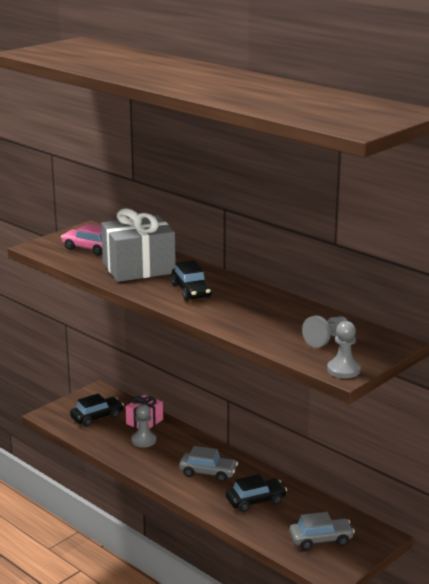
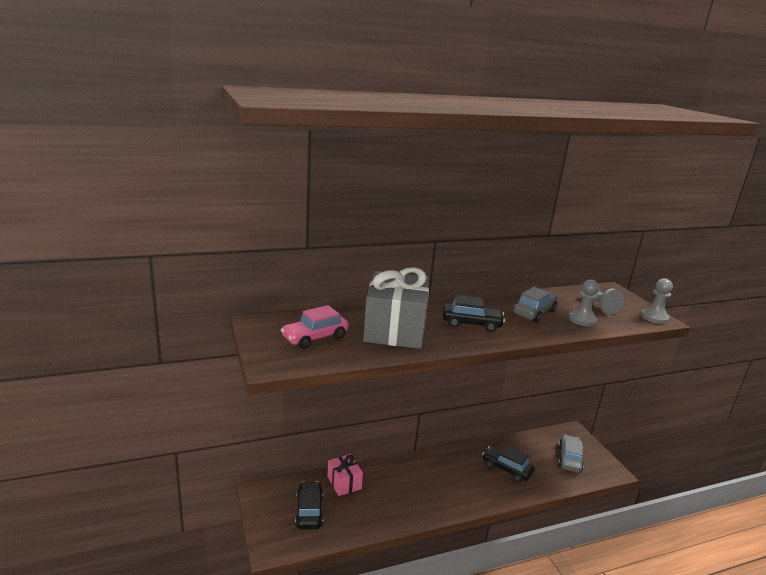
camera: 65 degrees left, 0 degrees up
grey pawn [131,404,157,448] -> grey pawn moved to [569,279,599,326]
grey car [179,446,238,482] -> grey car moved to [513,287,558,323]
black car [226,474,287,512] -> black car turned 60 degrees counterclockwise [482,446,535,482]

